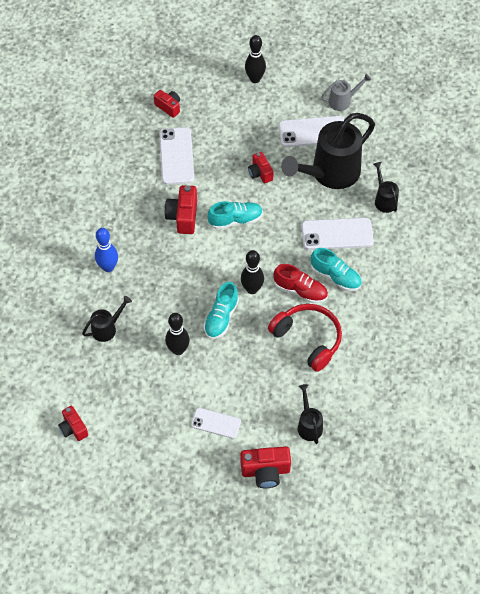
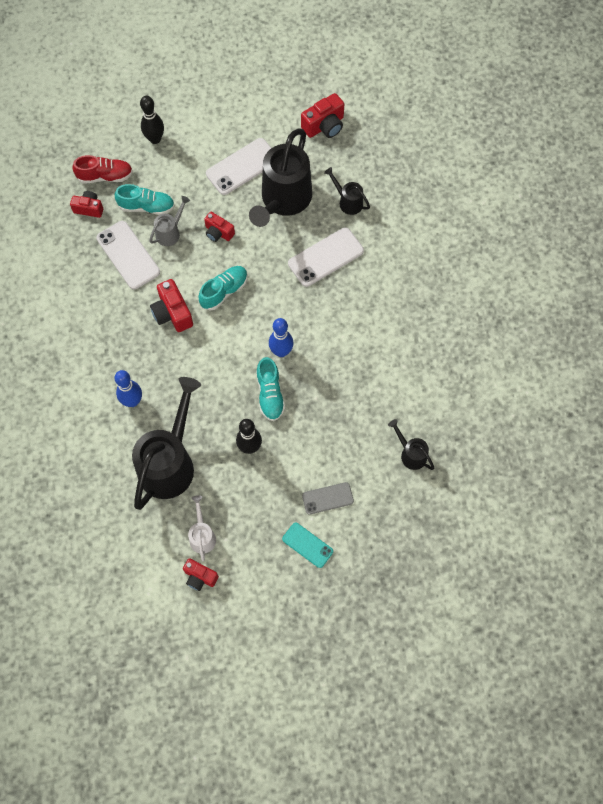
camera: 30 degrees left, 10 degrees up
black watering can [82,296,132,342] -> black watering can [132,377,201,510], size x2.15
white phone [191,408,241,439] -> grey phone [302,482,354,515]
black bowling pin [241,250,264,294] -> blue bowling pin [269,318,294,357]
red camera [241,446,291,488] -> red camera moved to [301,93,344,138]
red headphones [268,304,342,372] -> none
red shoe [274,264,328,303] -> red shoe moved to [72,155,133,184]
turquoise shoe [311,248,362,291] -> turquoise shoe moved to [115,184,175,215]
grey watering can [321,74,371,111] -> grey watering can moved to [149,196,190,246]
none -> white watering can [188,495,216,561]
none -> turquoise phone [282,523,333,568]

